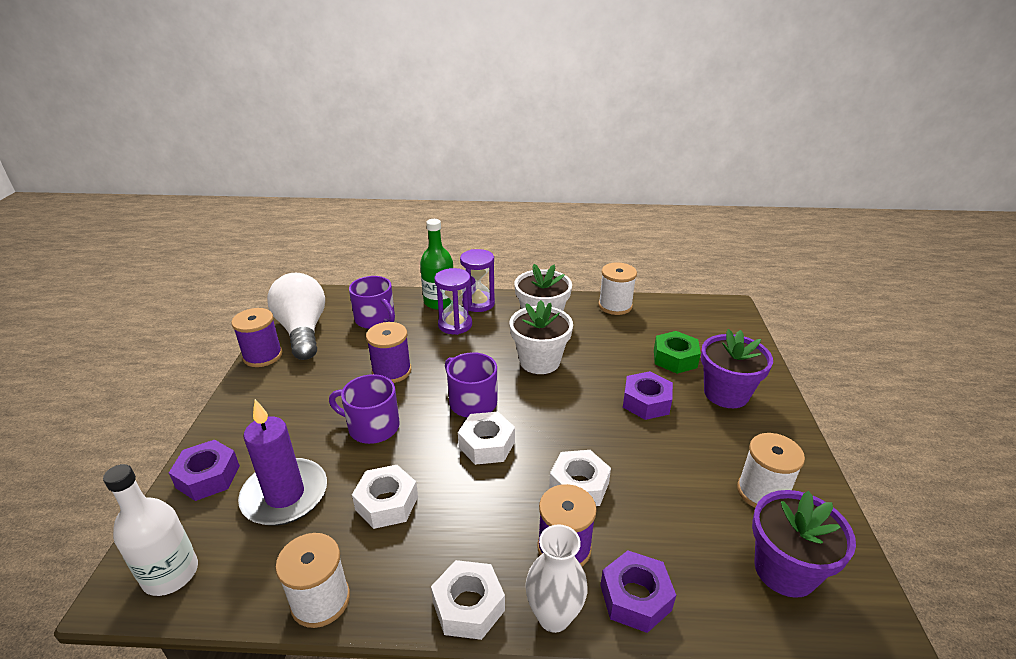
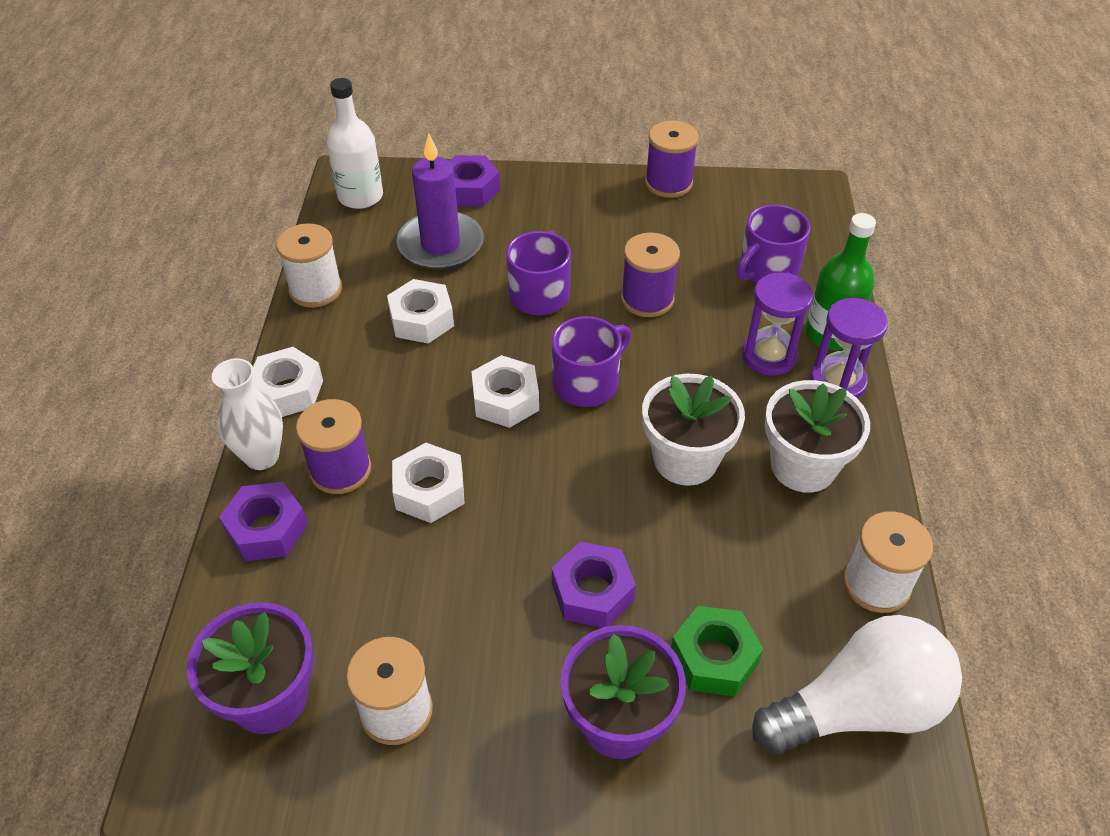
camera: 90 degrees right, 15 degrees up
white light bulb [267,273,325,360] -> white light bulb moved to [752,615,962,755]

